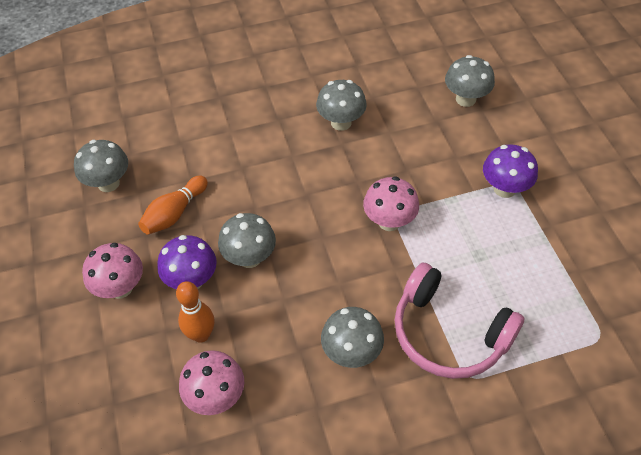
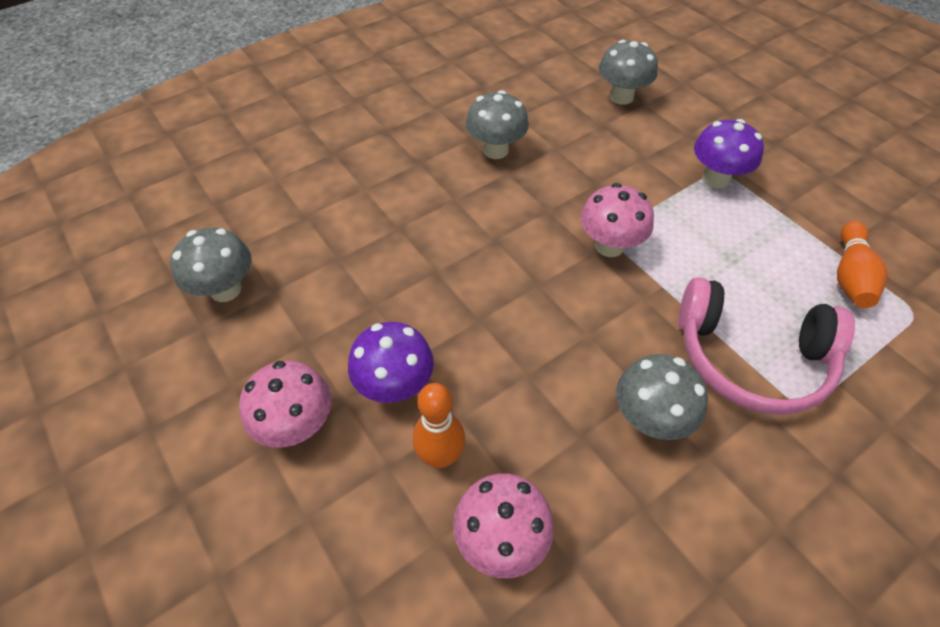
camera: 20 degrees left, 0 degrees up
orange bowling pin [138,175,208,235] -> orange bowling pin moved to [837,221,887,308]
grey mushroom [218,213,276,268] -> none

